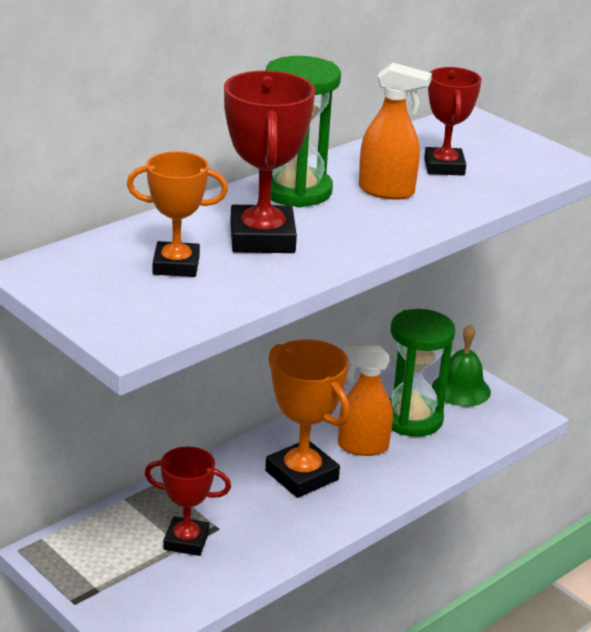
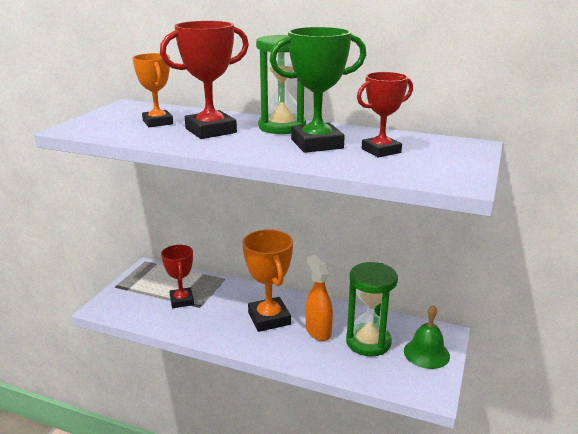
camera: 65 degrees right, 5 degrees down
orange trophy [265,339,350,498] -> orange trophy turned 45 degrees counterclockwise [242,230,293,332]
orange spray bottle [359,63,432,200] -> green trophy [269,27,366,153]

